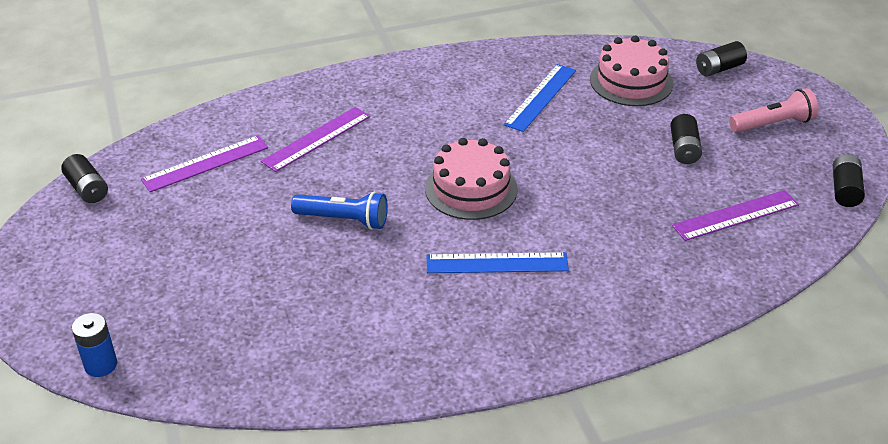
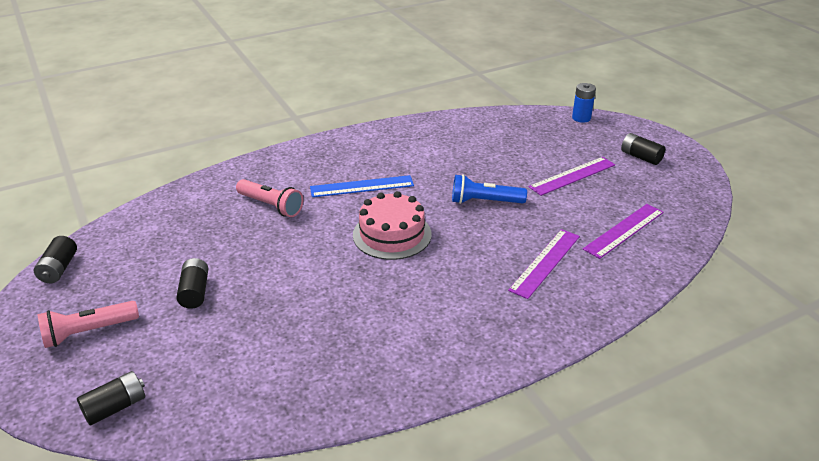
camera: 170 degrees right, 5 degrees down
black battery [61,154,108,203] -> black battery moved to [621,133,665,165]
blue ruler [504,64,576,132] -> none
pink cake [590,36,673,106] -> none
purple ruler [672,190,799,241] -> purple ruler moved to [529,157,615,196]
none -> pink flashlight [236,179,303,217]

